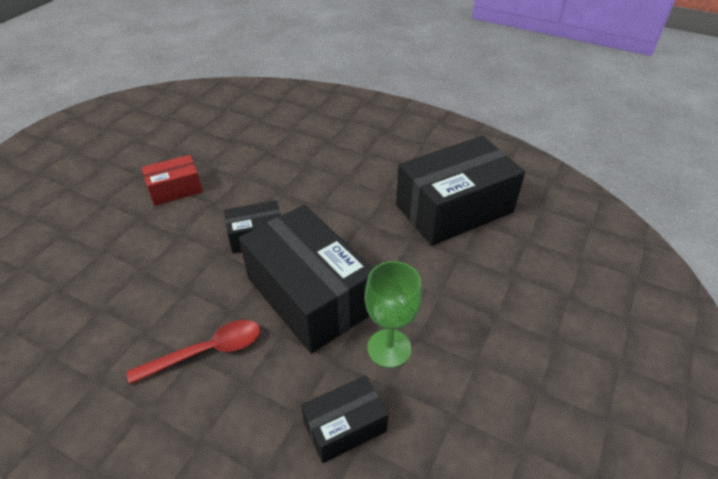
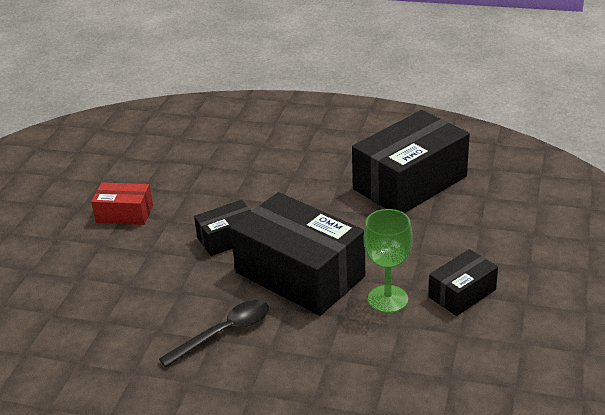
camera: 10 degrees left, 10 degrees down
red spoon [127,320,260,385] -> black spoon [159,300,269,367]
red box [141,155,203,206] -> red box turned 45 degrees clockwise [91,182,153,225]
black box [301,375,388,463] -> black box moved to [429,249,498,316]

